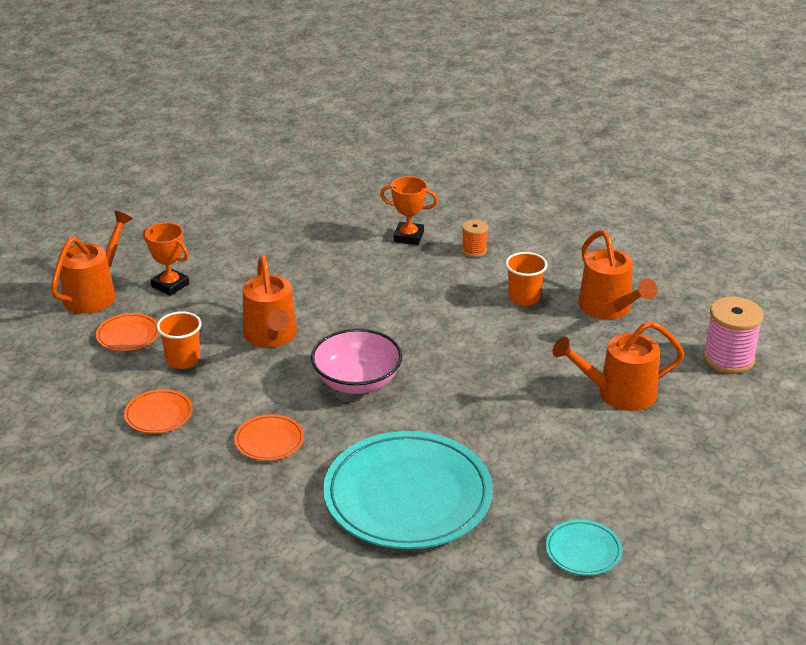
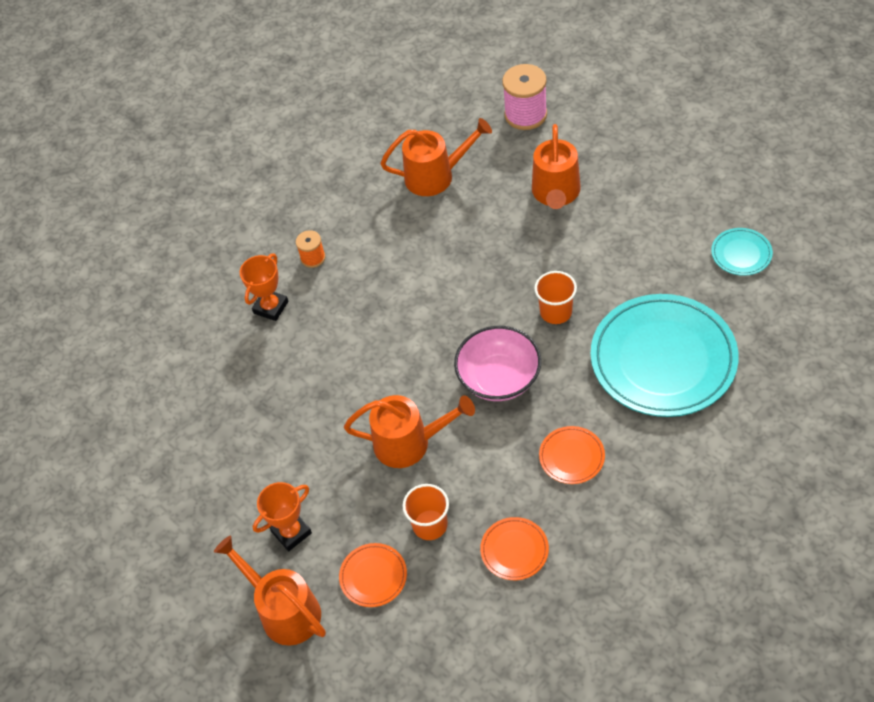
camera: 70 degrees left, 20 degrees up
orange cup [505,252,548,306] -> orange cup moved to [534,271,577,324]

